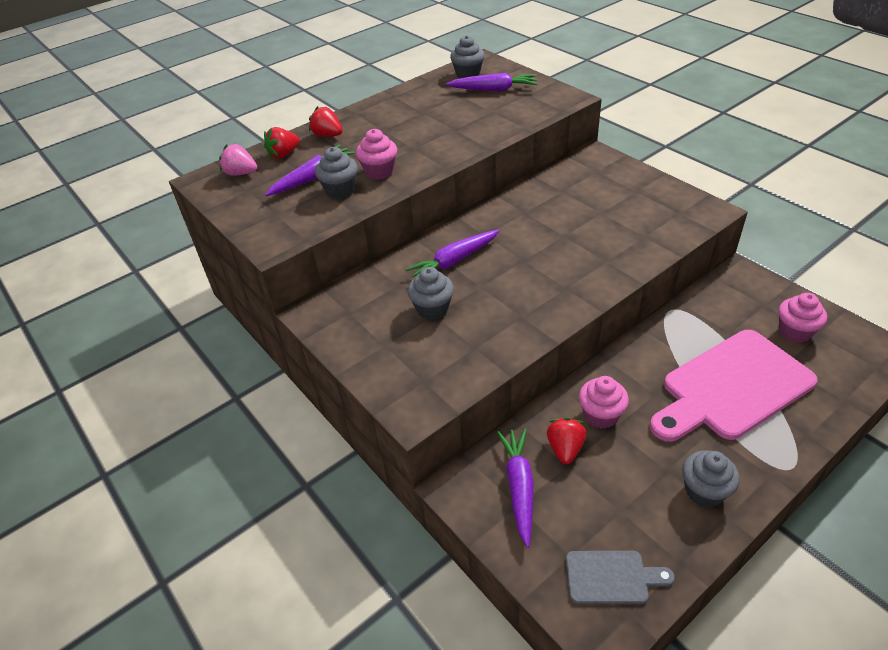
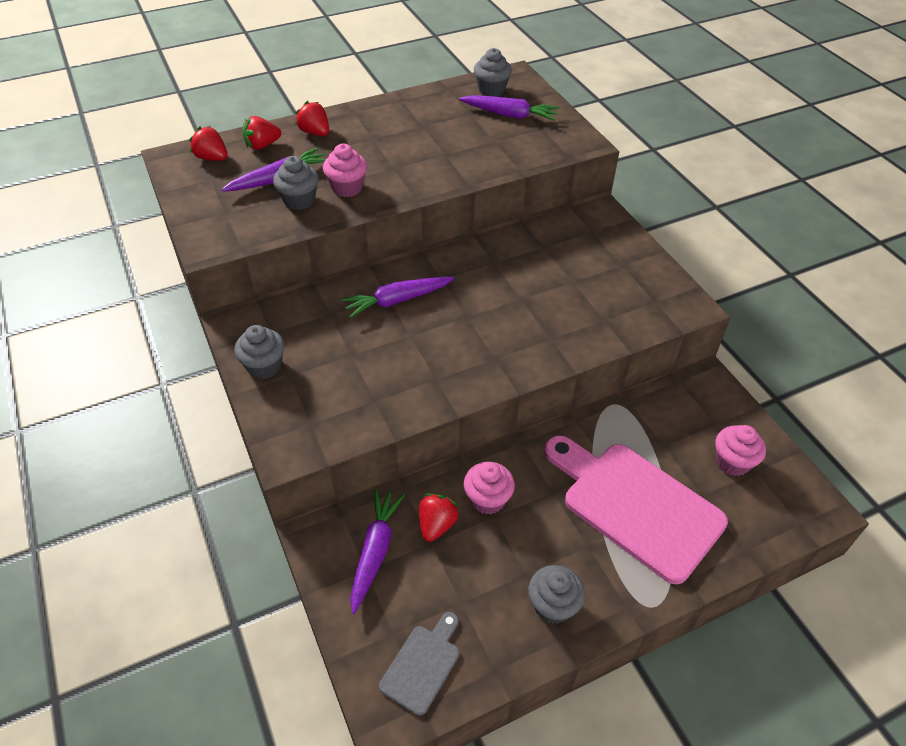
camera: 10 degrees right, 5 degrees up
pink strawberry [219,144,257,176] -> red strawberry [189,126,228,161]
grey cupcake [408,267,454,320] -> grey cupcake moved to [234,325,285,379]
grey cutting board [566,551,675,604] -> grey cutting board turned 75 degrees counterclockwise [379,612,460,715]
pink cutting board [650,330,818,442] -> pink cutting board turned 60 degrees clockwise [544,435,728,585]

